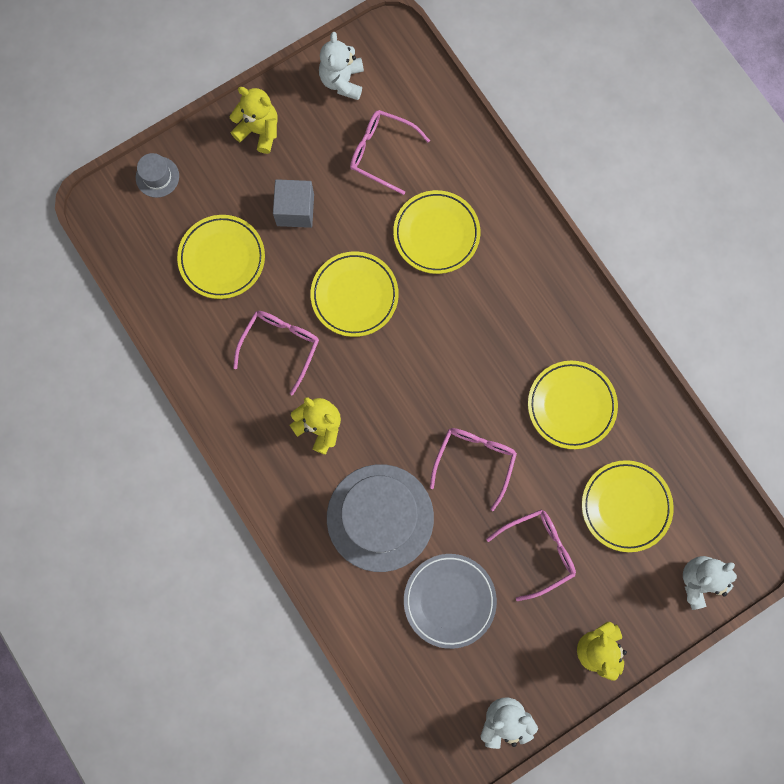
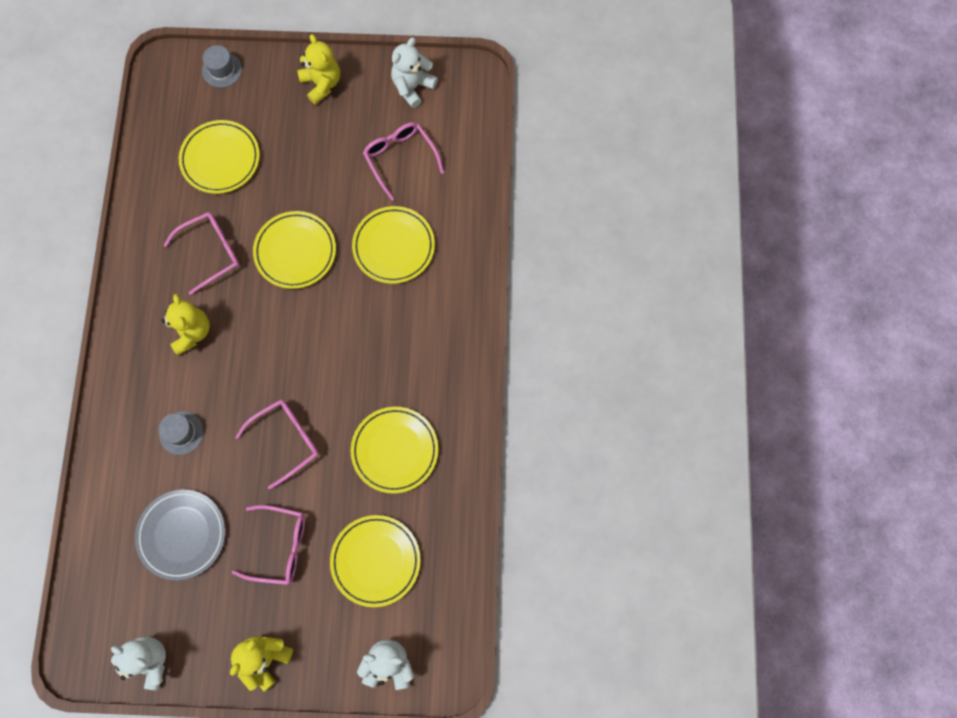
camera: 35 degrees right, 5 degrees down
grey cube [273,179,314,228] -> none
grey hat [327,464,434,572] -> grey hat [159,411,204,455], size x0.43

